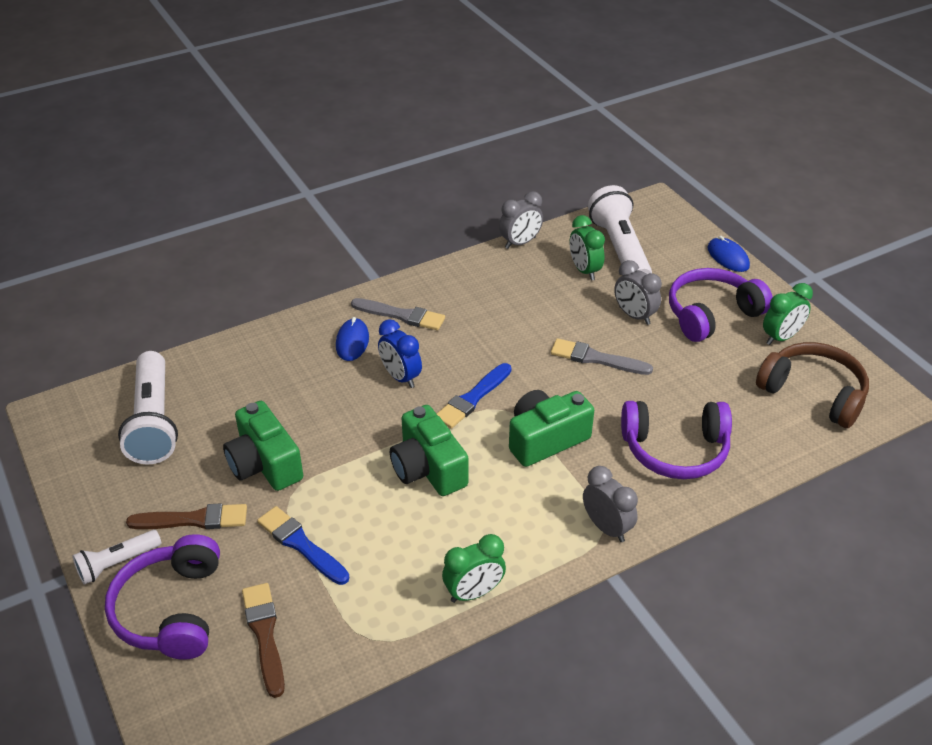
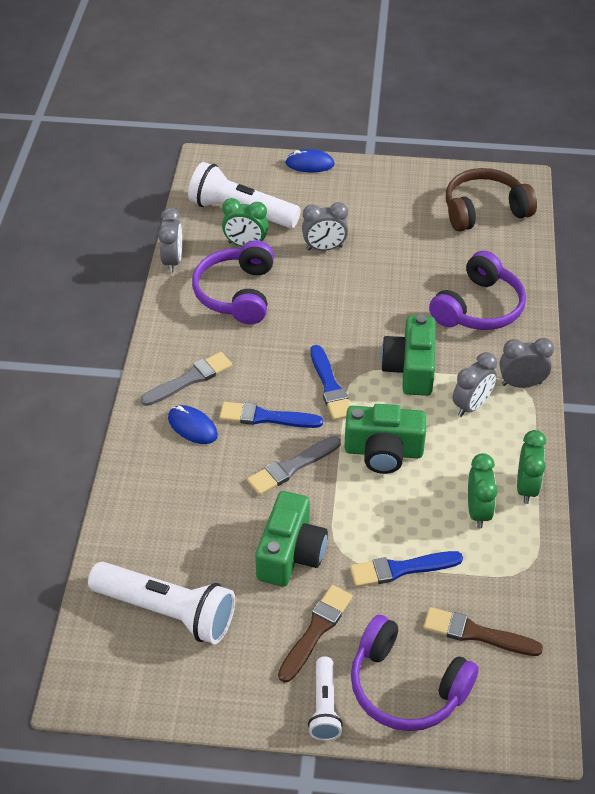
camera: 55 degrees left, 5 degrees up
green camera [223,401,303,491] -> green camera turned 75 degrees counterclockwise [255,491,328,586]
blue clock [378,319,422,388] -> blue brush [219,402,323,428]
grey brush [551,338,653,375] -> grey brush moved to [247,436,341,495]
purple headphones [669,268,773,342] -> purple headphones moved to [192,240,274,324]
green clock [763,283,813,345] -> green clock moved to [468,453,498,528]
none -> grey clock [453,352,497,417]

